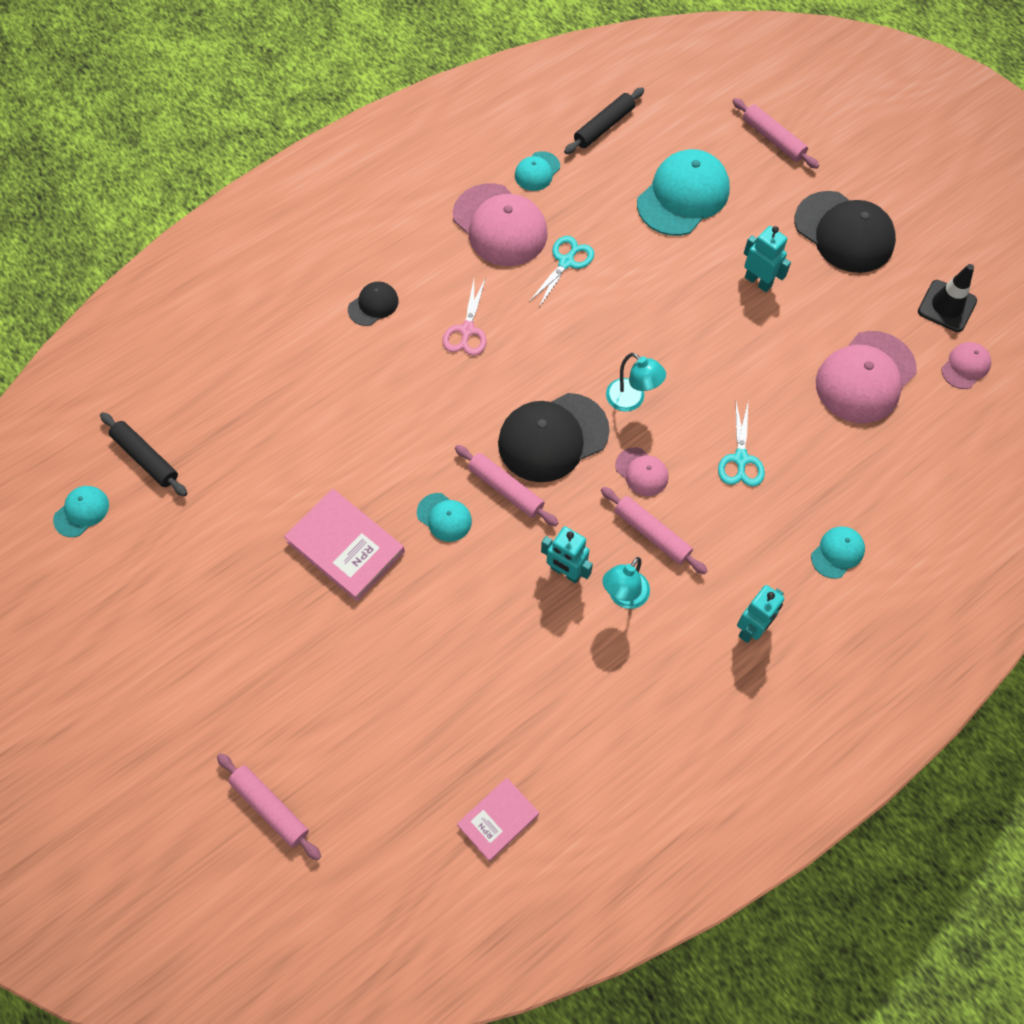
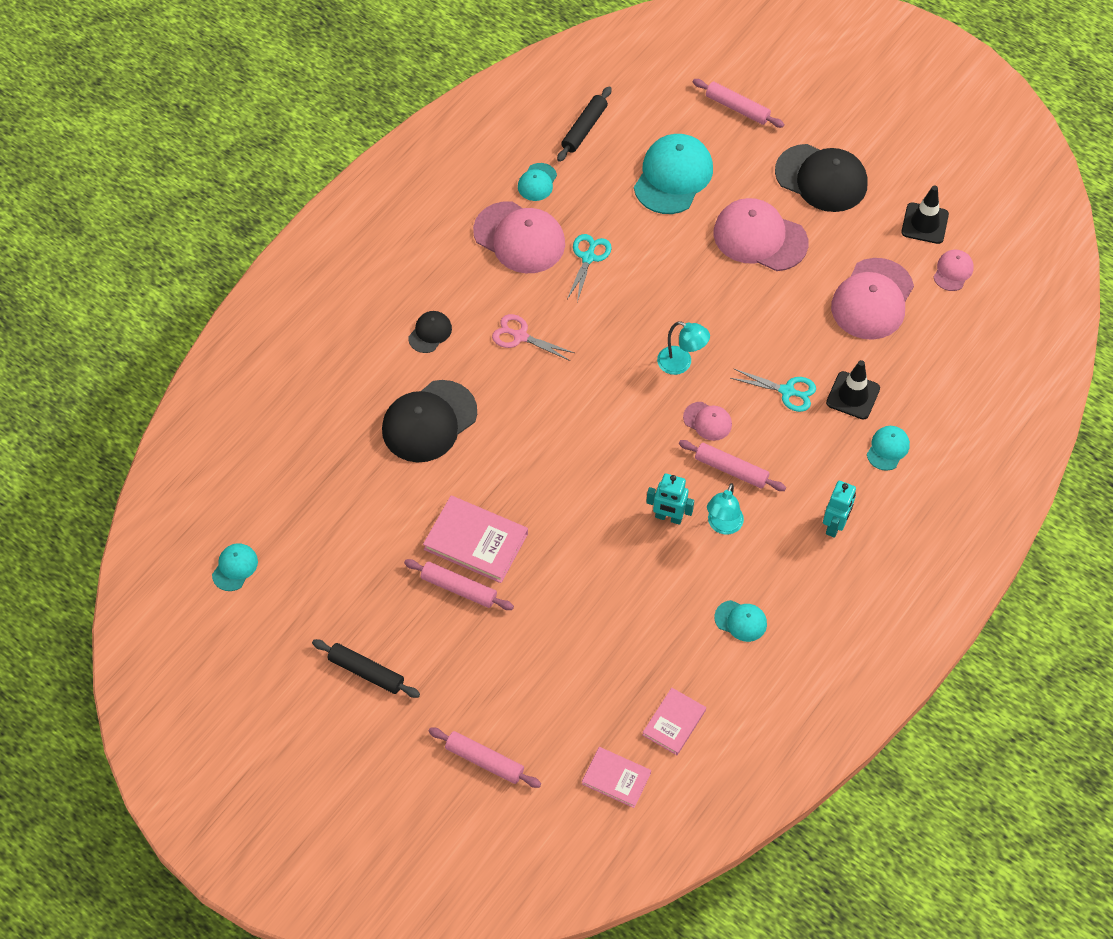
camera: 15 degrees left, 5 degrees down
black rolling pin [100,412,187,497] -> black rolling pin moved to [312,639,420,698]
turquoise cap [417,493,472,542] -> turquoise cap moved to [714,600,767,642]
pink scissors [442,278,487,356] -> pink scissors turned 120 degrees clockwise [492,314,574,361]
pink rolling pin [455,445,559,526] -> pink rolling pin moved to [404,559,514,610]
black cap [498,393,610,482] -> black cap moved to [382,380,477,462]
turquoise scissors [718,402,765,487] -> turquoise scissors turned 60 degrees counterclockwise [731,369,816,412]
turquoise robot [744,226,791,292] -> pink cap [713,198,808,271]
none -> pink book [582,747,651,808]
none -> black traffic cone [826,360,880,419]

